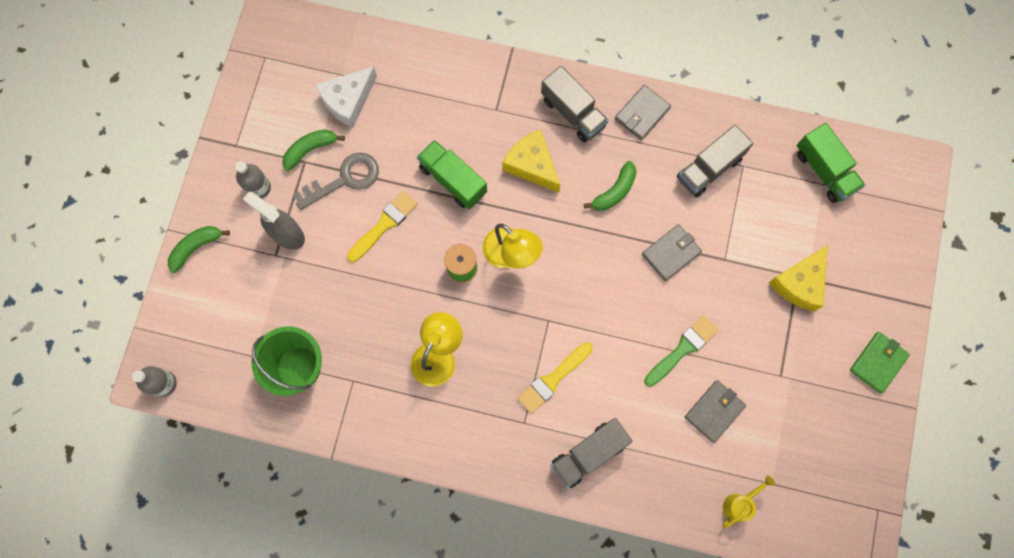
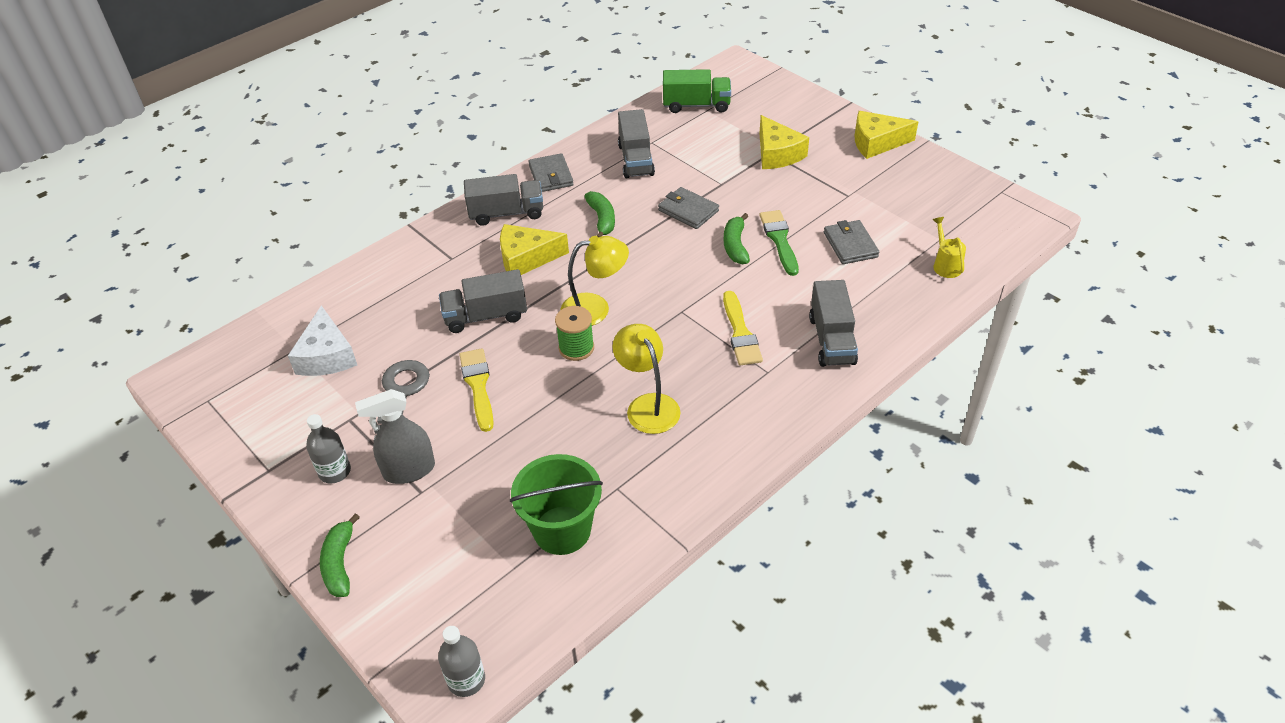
camera: 55 degrees left, 30 degrees down
green banana [282,129,345,171] -> green banana moved to [724,213,750,264]
green truck [417,140,487,209] -> grey truck [439,269,527,333]
grey wallet [642,224,702,281] -> grey wallet turned 45 degrees counterclockwise [658,187,719,229]
green wallet [850,332,910,394] -> yellow cheese [855,111,918,159]

